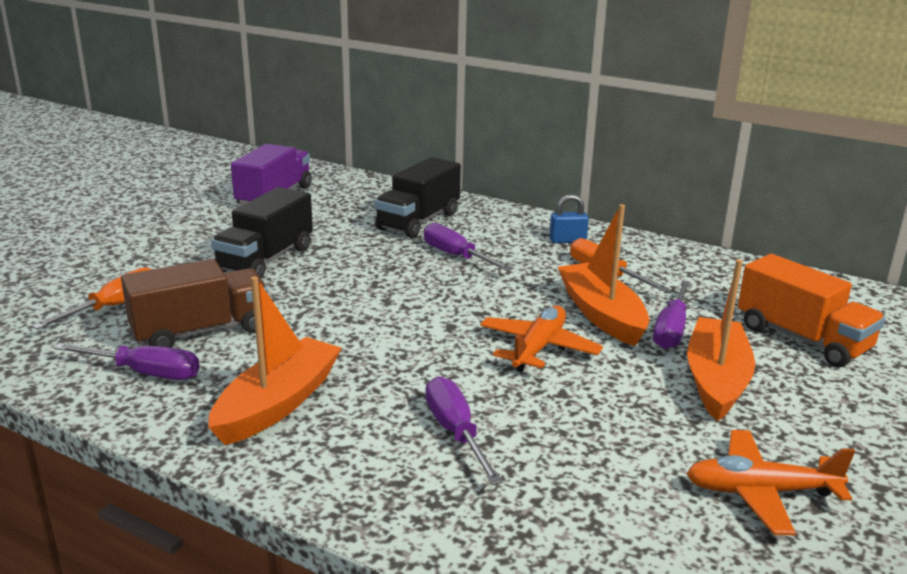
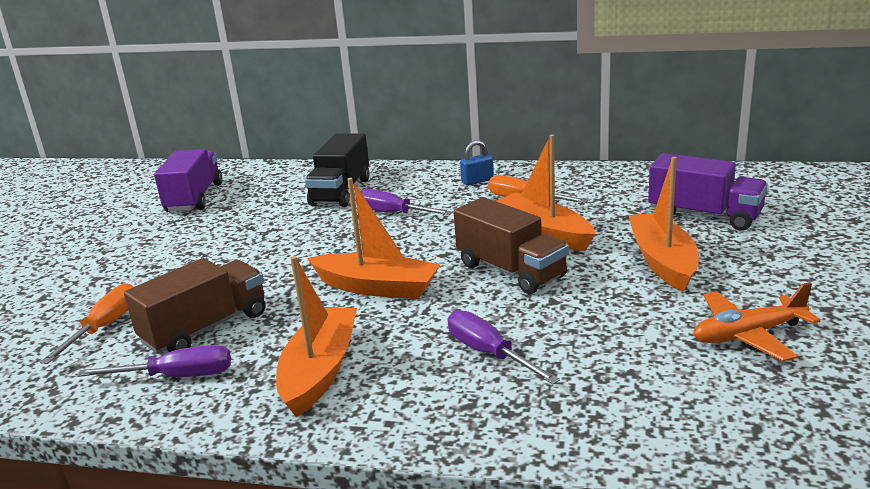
camera: 15 degrees left, 0 degrees up
black truck [211,187,313,278] -> none
orange plane [480,305,603,372] -> brown truck [454,197,569,294]
purple screwdriver [653,280,690,349] -> none
orange truck [738,254,886,367] -> purple truck [648,153,768,231]
none -> orange boat [307,178,441,299]

